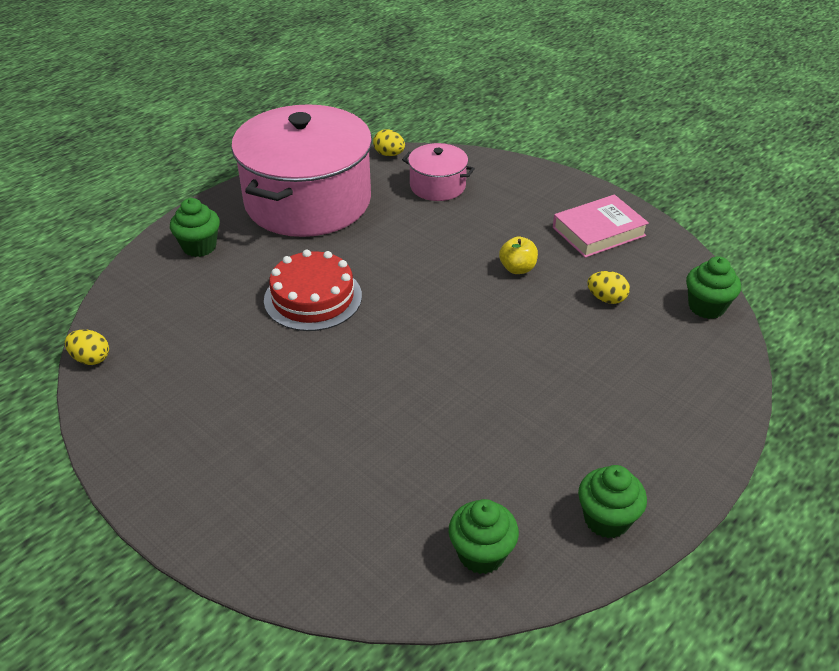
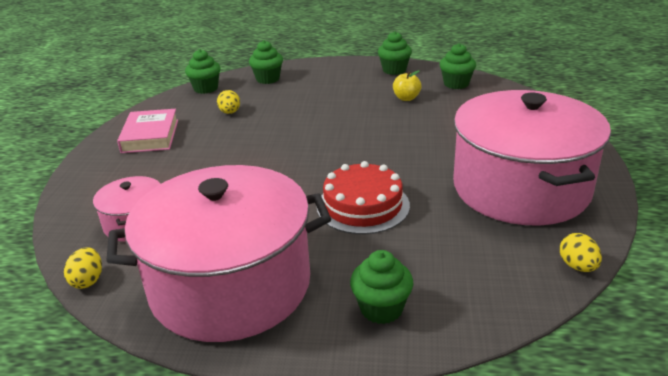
camera: 125 degrees left, 10 degrees down
yellow apple [499,237,538,274] -> yellow apple moved to [393,70,422,101]
pink book [553,194,649,258] -> pink book turned 60 degrees clockwise [117,109,178,153]
none -> green cupcake [249,40,283,84]
none -> pink pot [453,90,611,226]

